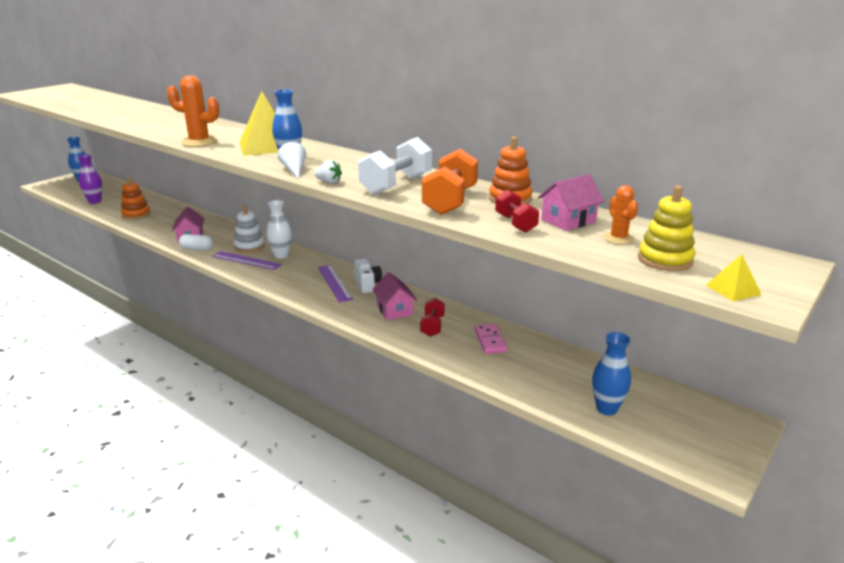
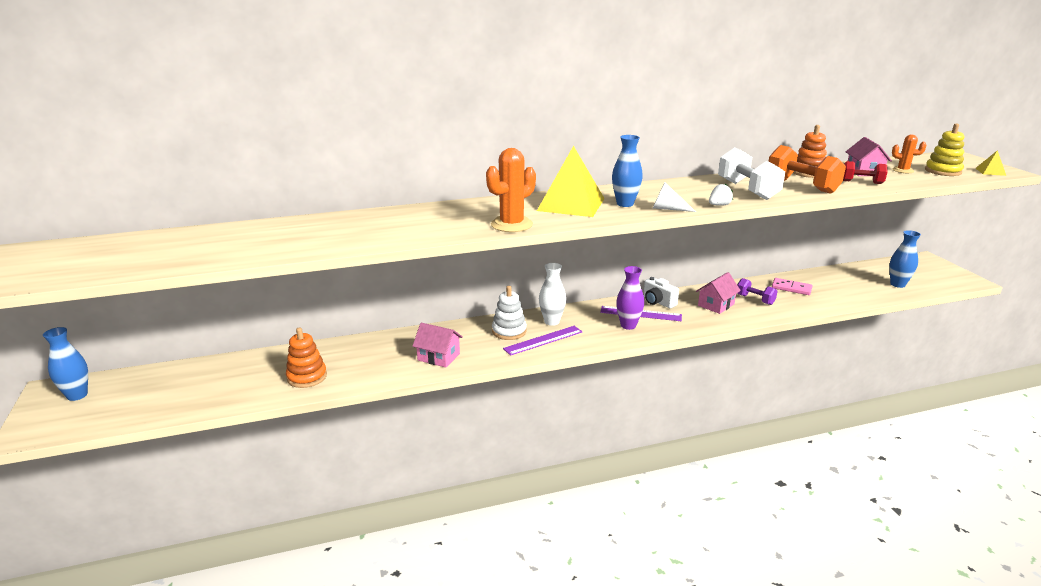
camera: 55 degrees left, 0 degrees up
purple vase [77,155,102,204] -> purple vase moved to [616,266,644,330]
white capsule [179,234,213,251] -> none
white camera [354,259,382,293] -> white camera turned 150 degrees counterclockwise [643,277,679,308]
pink house [372,272,417,320] -> pink house turned 60 degrees counterclockwise [696,272,741,314]
red dumbbell [420,298,445,337] -> purple dumbbell [737,278,778,305]

